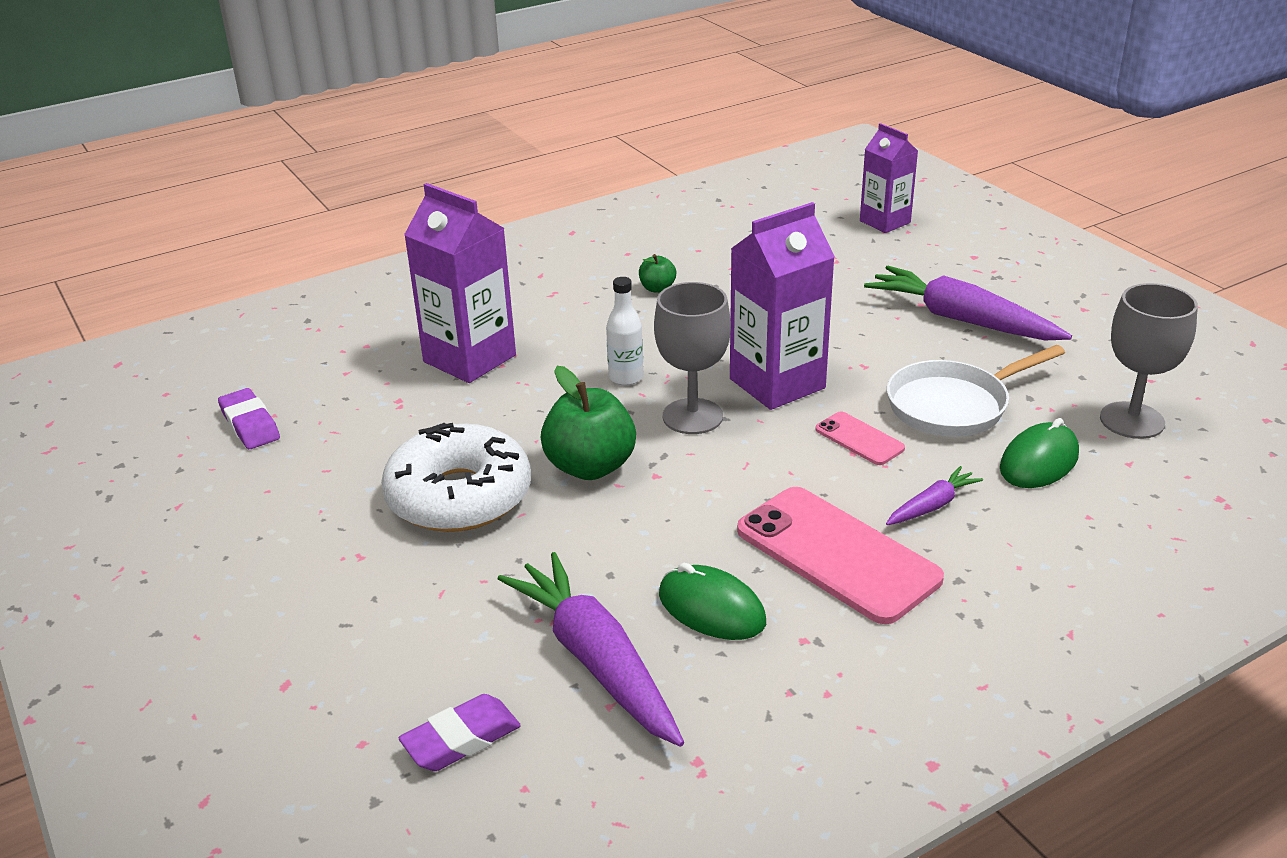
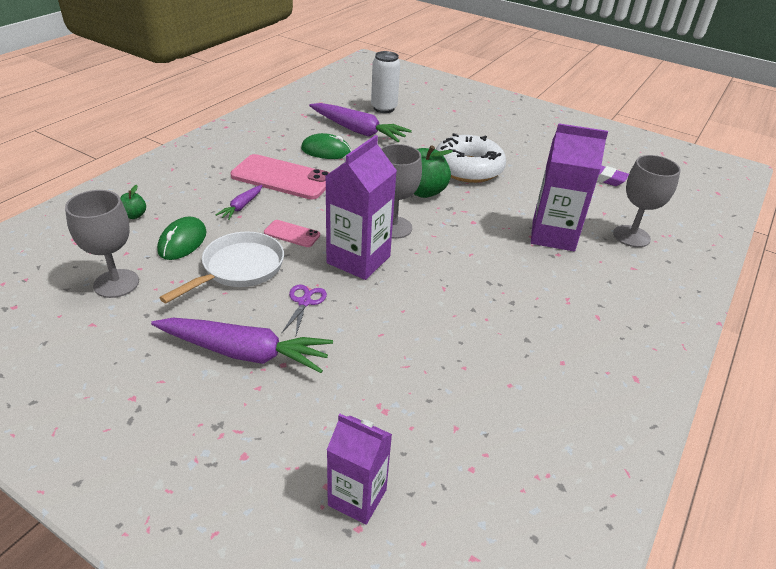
camera: 150 degrees right, 5 degrees up
purple eraser [399,694,521,771] -> white can [371,51,400,113]
white bottle [606,277,643,386] -> none
green apple [639,254,676,293] -> green apple moved to [120,185,146,219]
none -> purple scissors [281,284,327,335]
none -> grey goblet [613,155,681,247]

